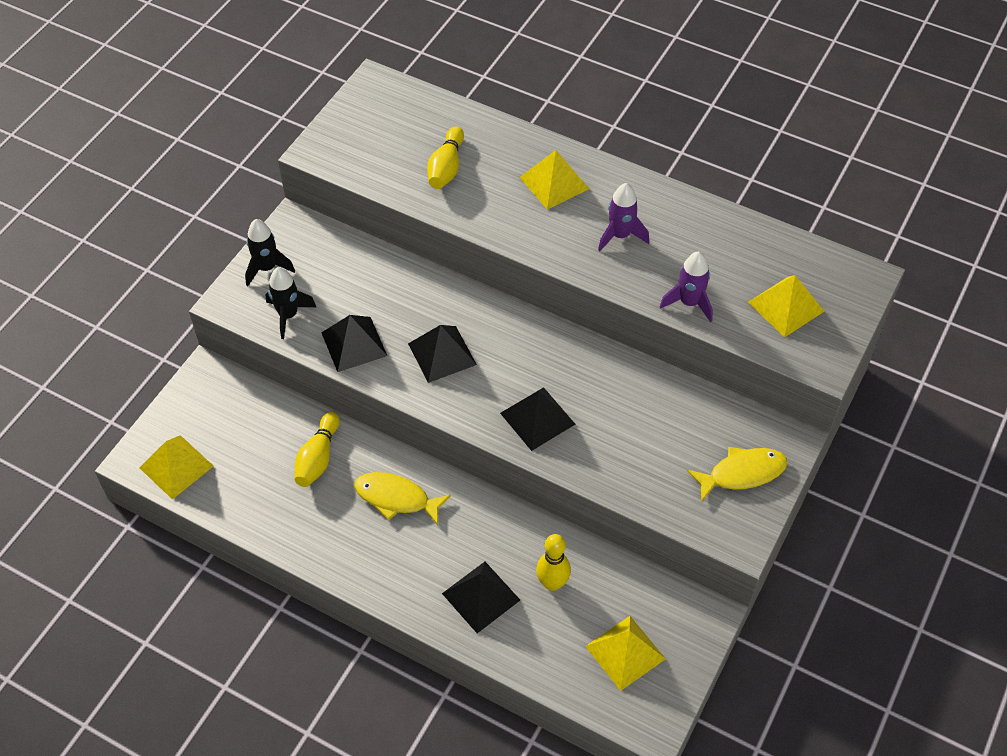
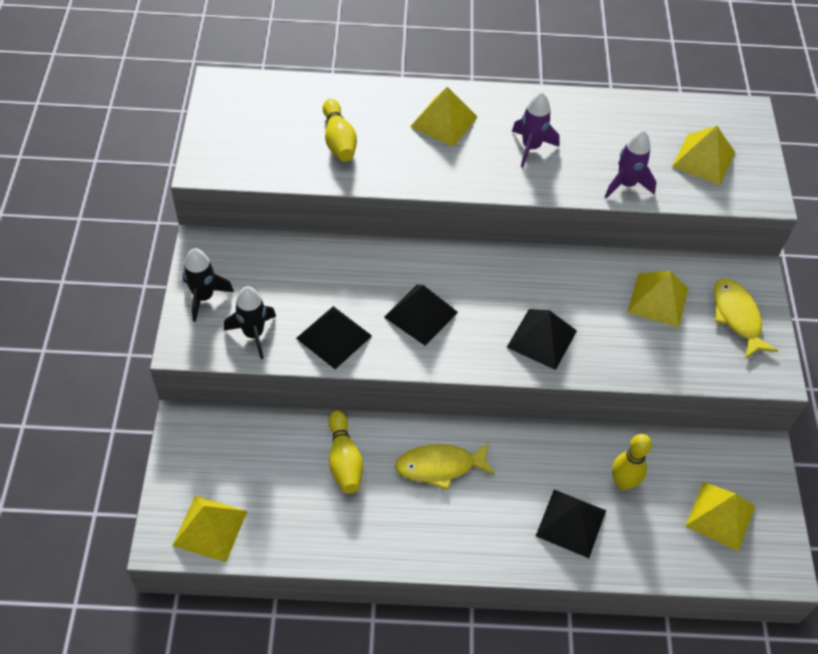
camera: 30 degrees left, 0 degrees up
yellow fish [687,447,788,502] -> yellow fish turned 60 degrees counterclockwise [714,278,778,359]
none -> yellow pyramid [627,271,688,328]

